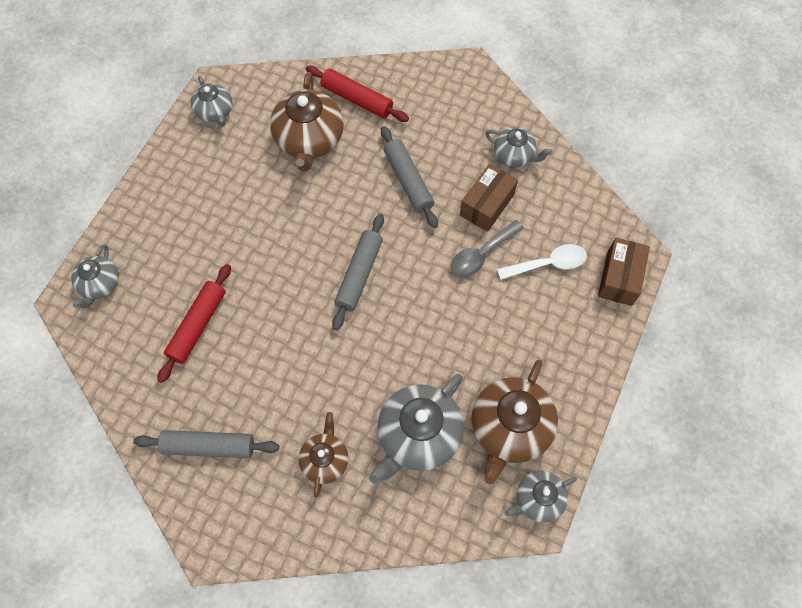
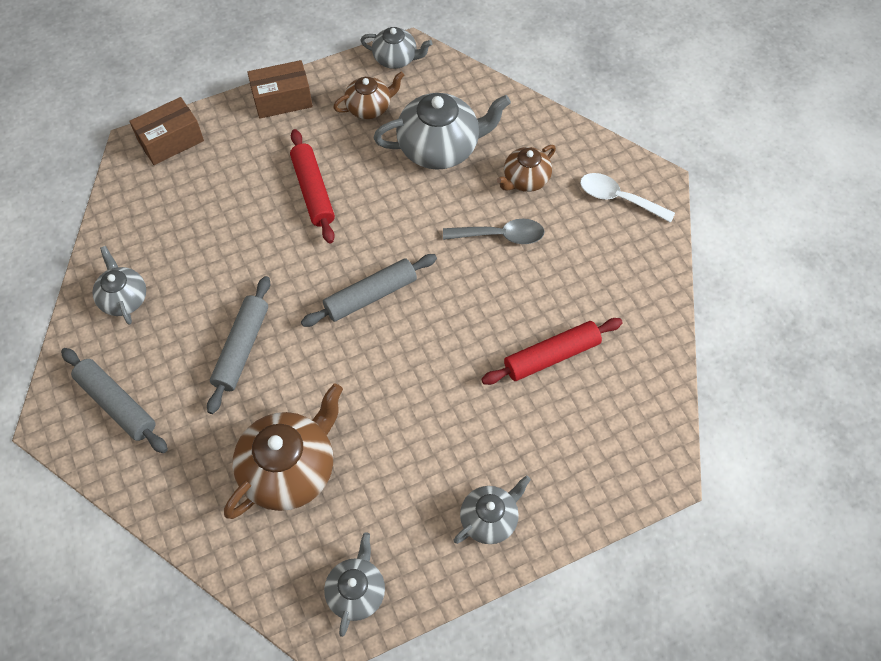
camera: 140 degrees left, 5 degrees down
grey teapot [71,244,119,308] -> grey teapot moved to [454,475,531,544]
grey rolling pin [133,430,279,458] -> grey rolling pin moved to [61,348,168,453]
red rolling pin [306,66,409,122] -> red rolling pin moved to [290,129,335,243]
grey spoon [451,220,524,277] -> grey spoon moved to [443,219,545,244]
brown box [460,164,518,232] -> brown box moved to [247,60,313,119]
brown teapot [471,359,558,484] -> brown teapot [333,72,404,119], size x0.58
white spoon [497,244,587,280] -> white spoon moved to [580,173,675,223]

